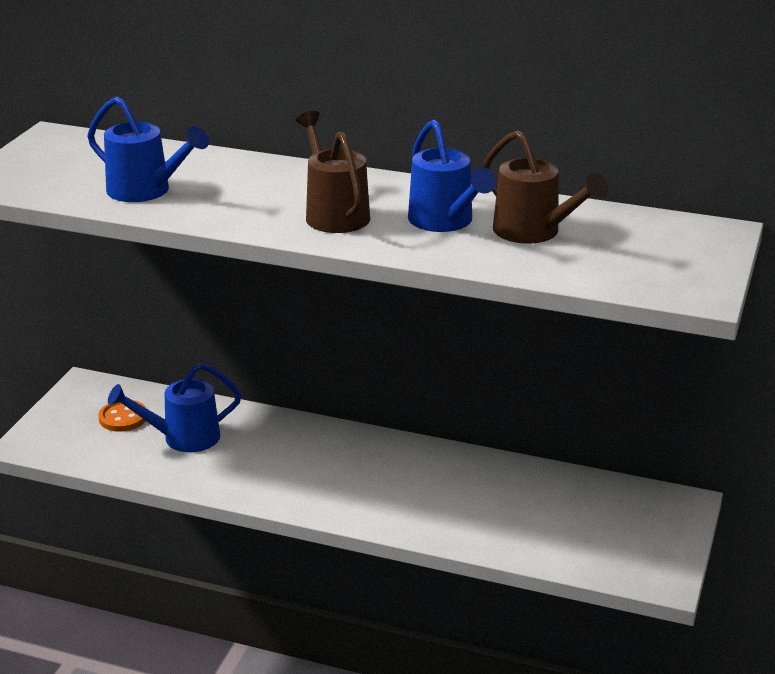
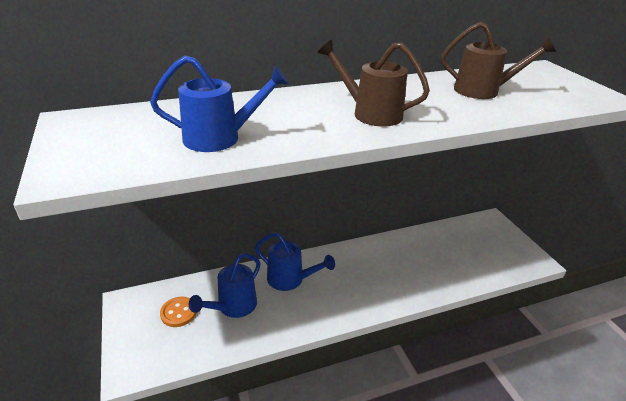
camera: 40 degrees left, 5 degrees up
blue watering can [408,120,496,232] -> blue watering can moved to [255,232,335,291]

